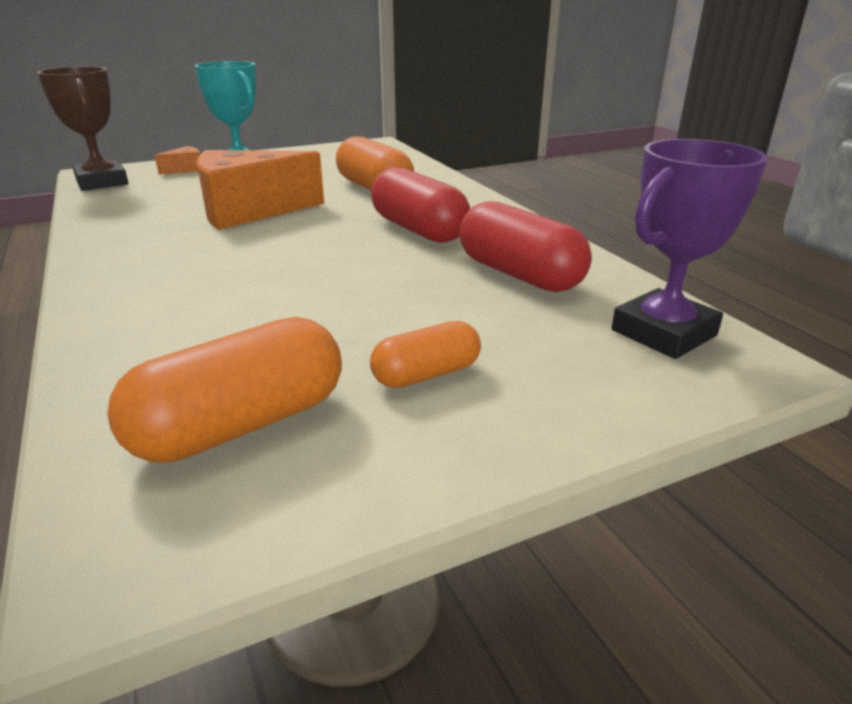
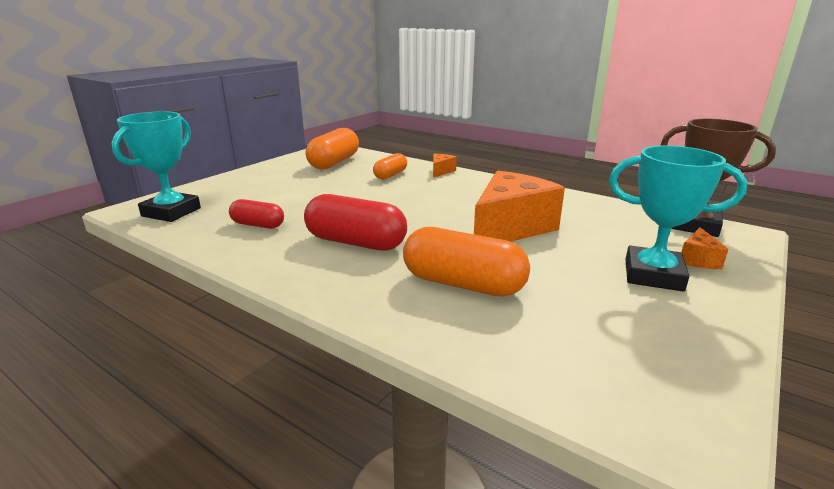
camera: 150 degrees right, 5 degrees down
orange capsule [370,321,481,388] -> orange capsule moved to [373,153,407,179]
red capsule [459,201,592,292] -> red capsule [229,199,284,229], size x0.59
purple trophy [612,139,768,359] -> turquoise trophy [112,111,201,222]
none -> orange cheese [433,154,457,178]

